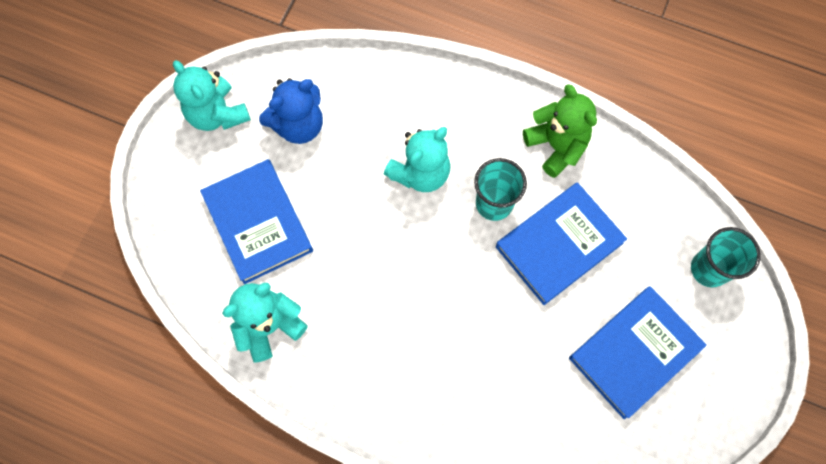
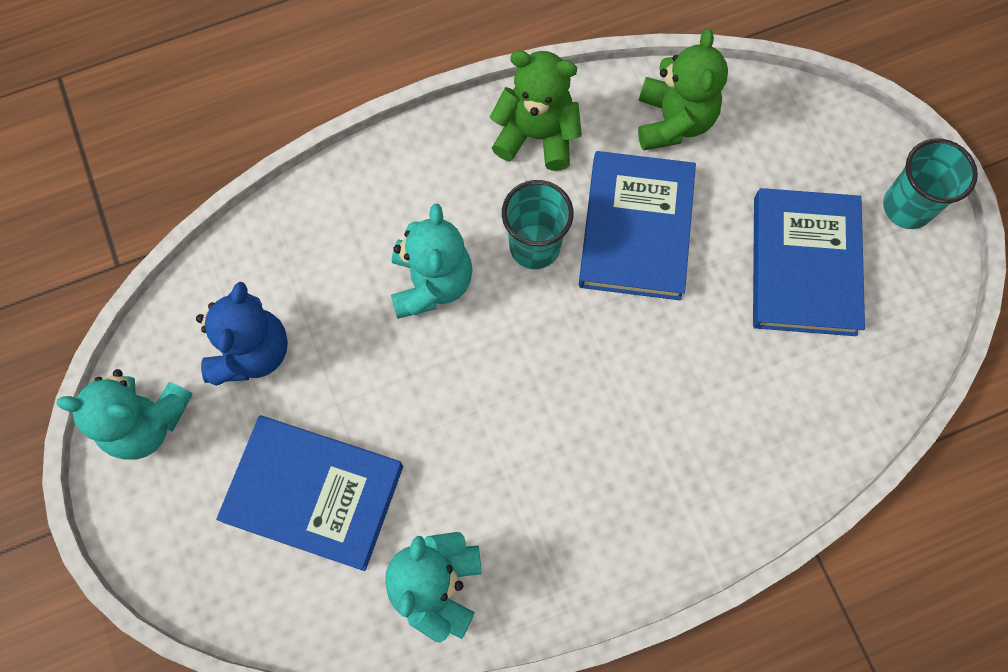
camera: 45 degrees left, 0 degrees up
turquoise cup [691,227,761,287] -> turquoise cup moved to [883,138,978,229]
none -> green teddy bear [638,29,728,151]

